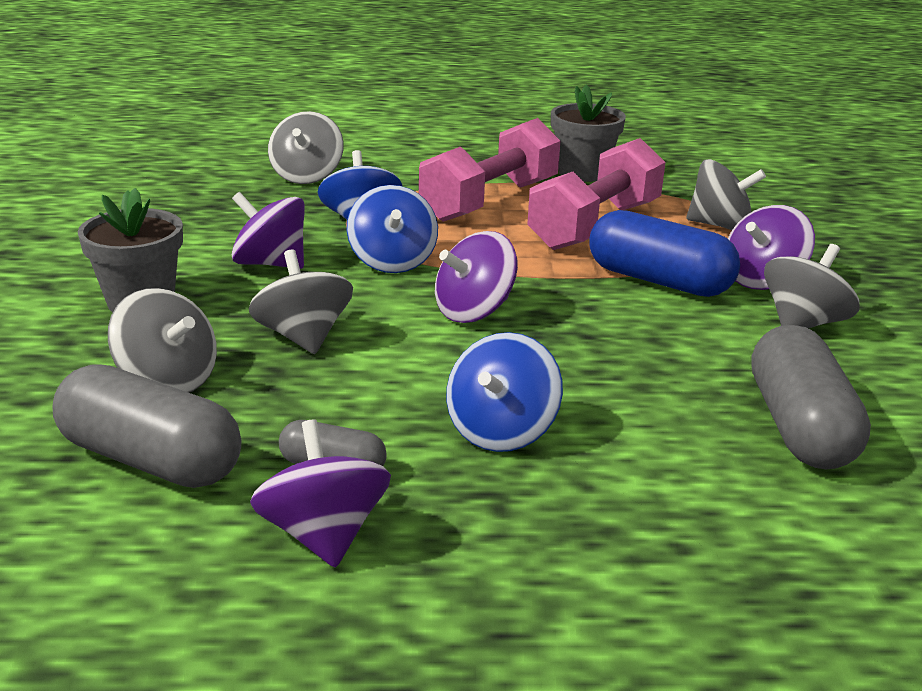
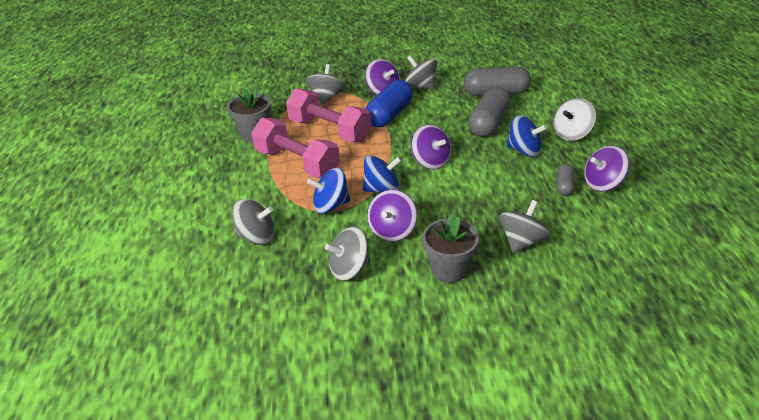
camera: 90 degrees left, 10 degrees up
grey capsule [52,364,241,488] -> grey capsule moved to [468,87,511,137]
grey spinning top [249,250,353,354] -> grey spinning top moved to [325,227,370,281]
none -> white spinning top [554,98,596,141]

